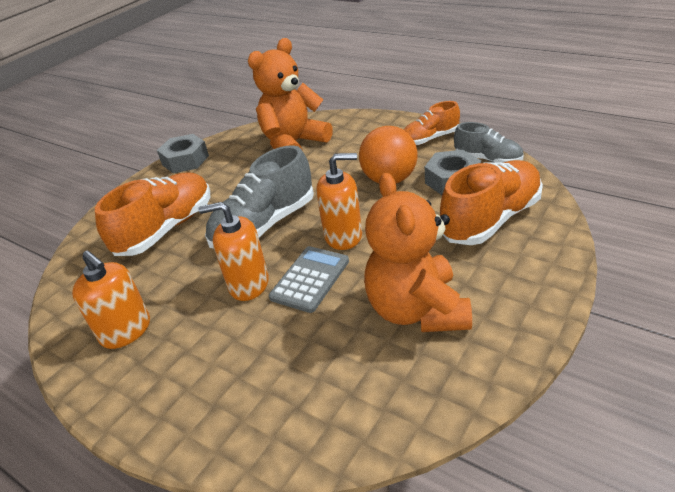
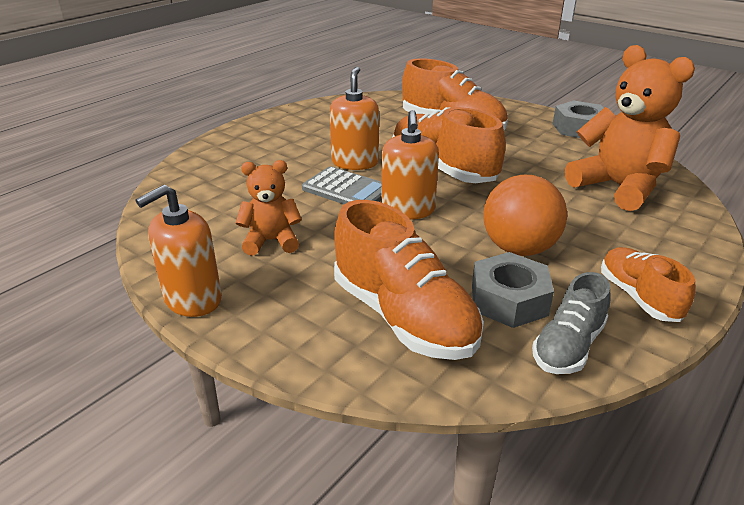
camera: 90 degrees right, 5 degrees down
orange soap dispenser [72,251,150,349] -> orange soap dispenser moved to [135,185,222,317]
grey shoe [205,145,314,249] -> orange shoe [392,107,505,183]
orange teddy bear [364,173,472,332] -> orange teddy bear [236,160,302,256], size x0.55

